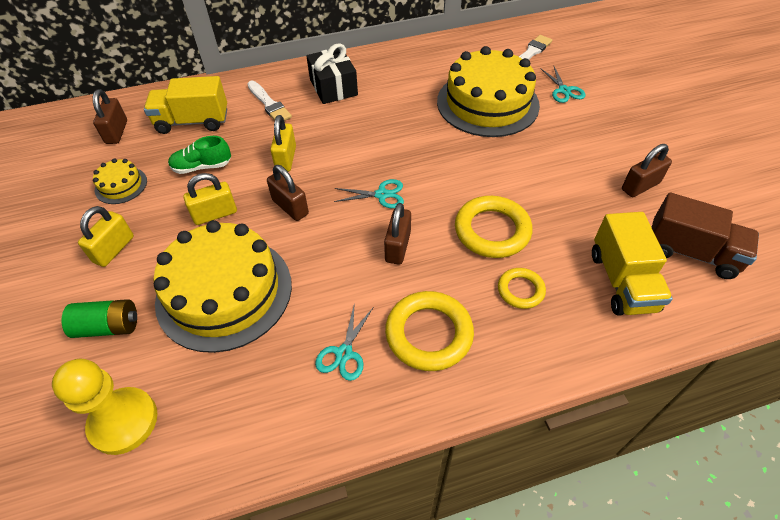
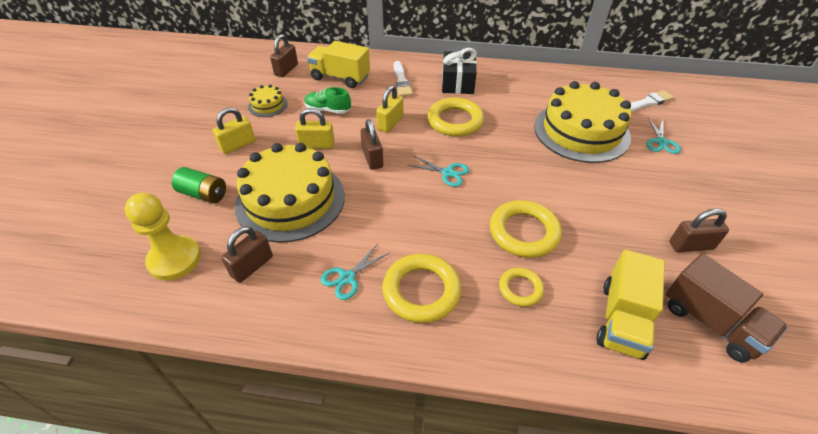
camera: 25 degrees right, 5 degrees down
brown padlock [384,203,411,265] -> brown padlock moved to [221,226,273,283]
none -> yellow ring [428,97,484,137]

